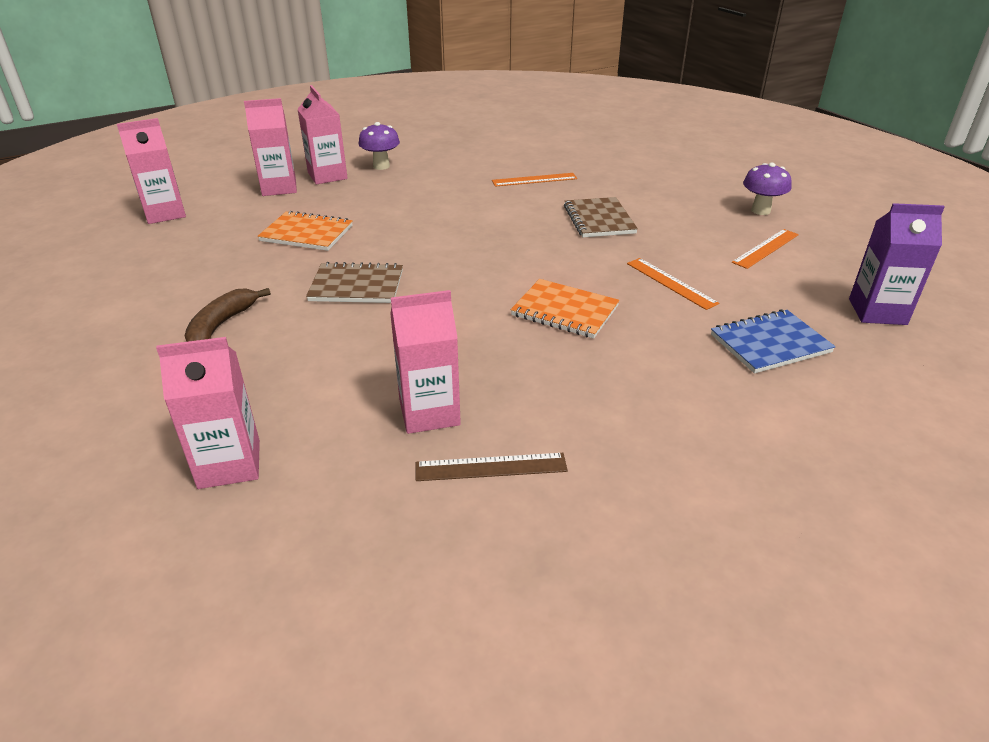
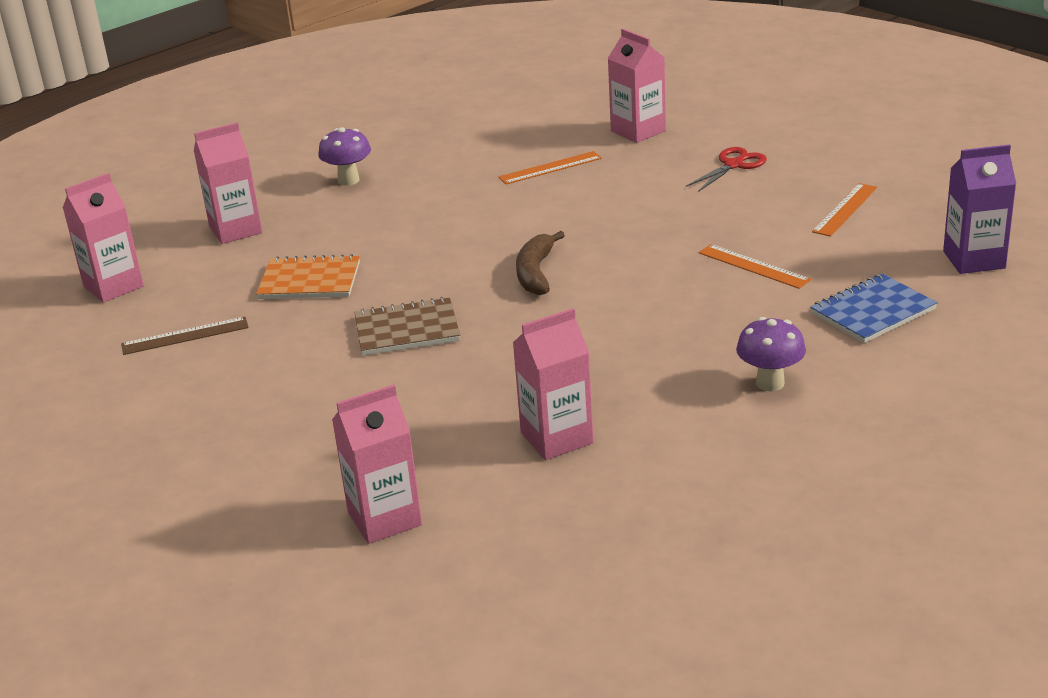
camera: 10 degrees left, 5 degrees down
brown banana [185,288,271,342] -> brown banana moved to [516,231,565,295]
pink carton [297,85,348,185] -> pink carton moved to [607,29,666,143]
brown ruler [416,453,568,481] -> brown ruler moved to [121,317,249,355]
orange notebook [511,279,620,338] -> none
brown notebook [564,197,638,237] -> none
purple mushroom [743,162,792,215] -> purple mushroom moved to [736,317,806,391]
none -> red scissors [686,147,767,192]

